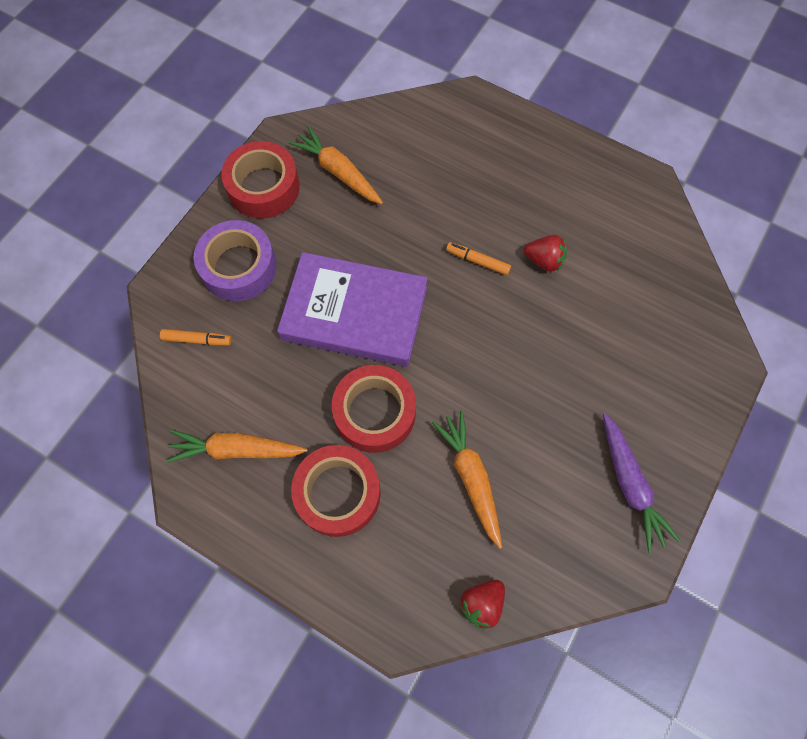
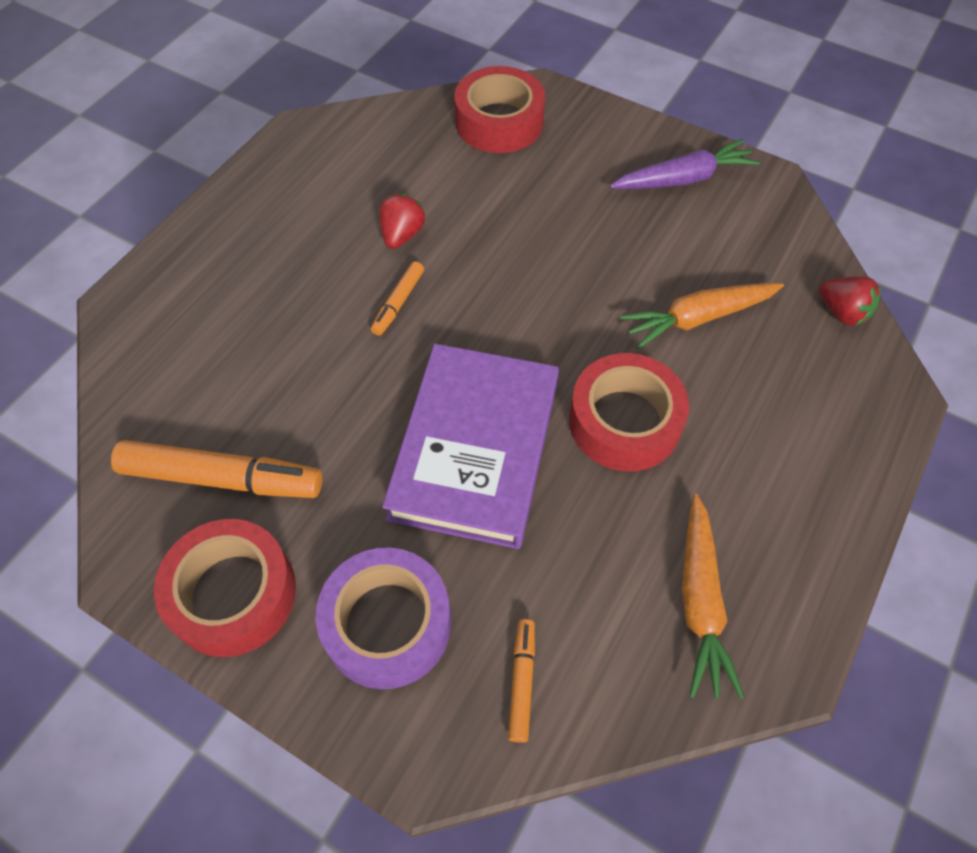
camera: 90 degrees left, 10 degrees down
orange carrot [289,126,383,204] -> orange marker [111,440,322,498]
red tape [291,445,381,537] -> red tape moved to [454,66,545,153]

